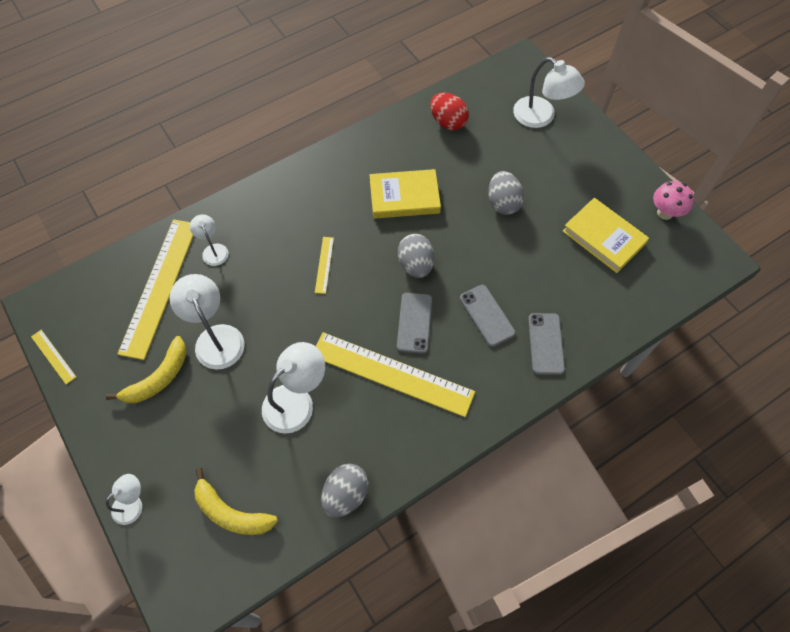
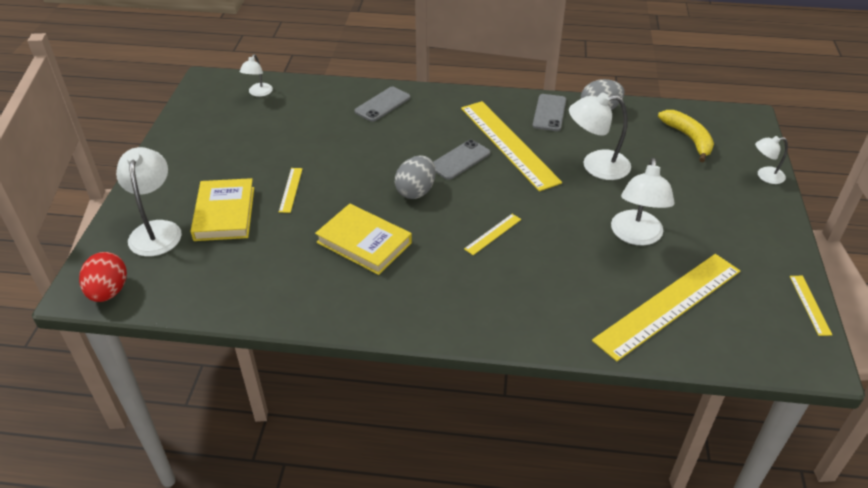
camera: 140 degrees left, 20 degrees down
yellow banana [106,336,187,403] -> none
white lamp [190,215,228,266] -> white lamp moved to [240,54,273,97]
red egg [430,93,469,131] -> red egg moved to [79,252,127,302]
grey phone [460,285,516,347] -> grey phone moved to [533,94,566,131]
grey egg [488,171,524,215] -> yellow ruler [279,168,303,213]
yellow book [562,198,649,273] -> yellow book moved to [190,178,254,241]
pink mushroom [653,181,694,220] -> none

